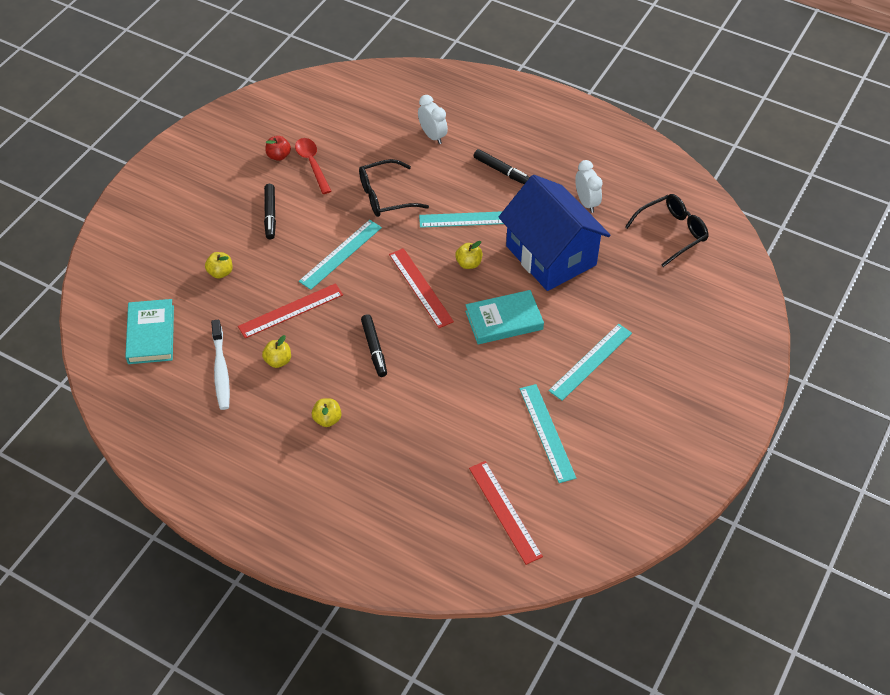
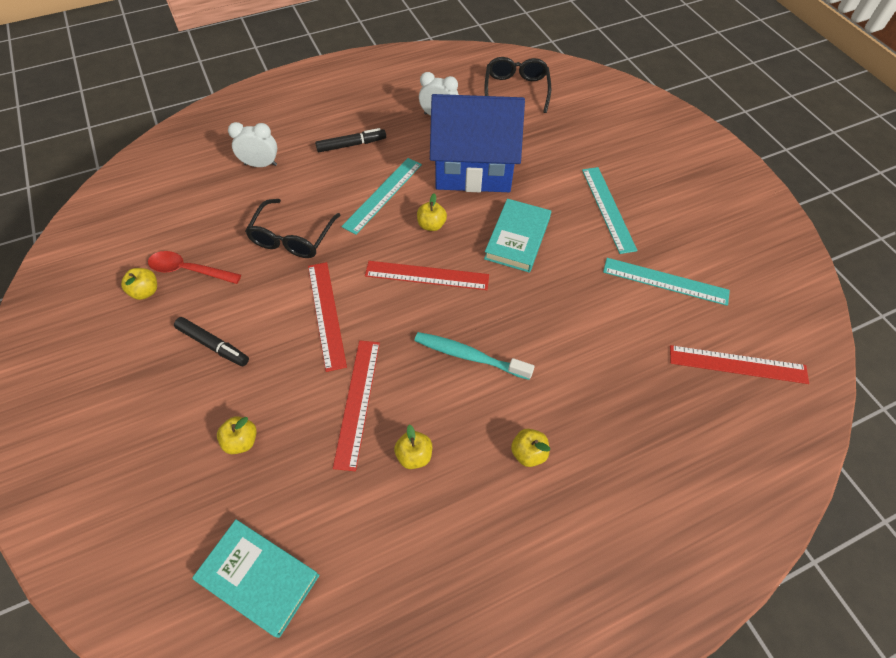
camera: 55 degrees left, 5 degrees up
white toothbrush [211,320,230,410] -> none
red apple [265,136,291,161] -> yellow apple [121,268,157,300]
turquoise ruler [299,220,382,290] -> red ruler [308,262,347,372]
black marker [361,314,387,377] -> turquoise toothbrush [414,332,535,380]

